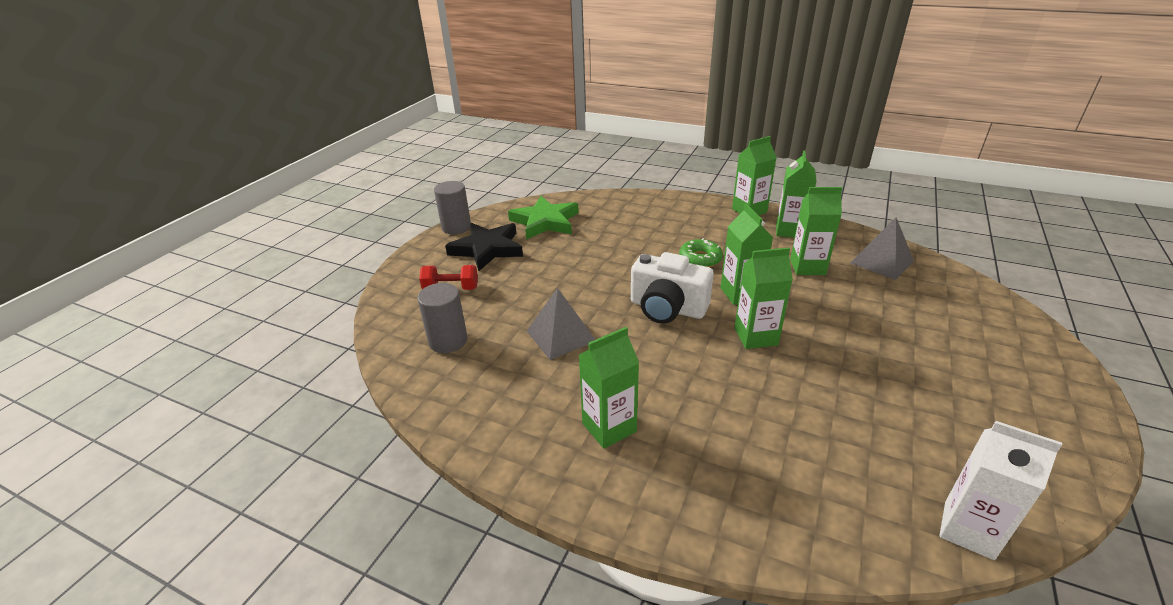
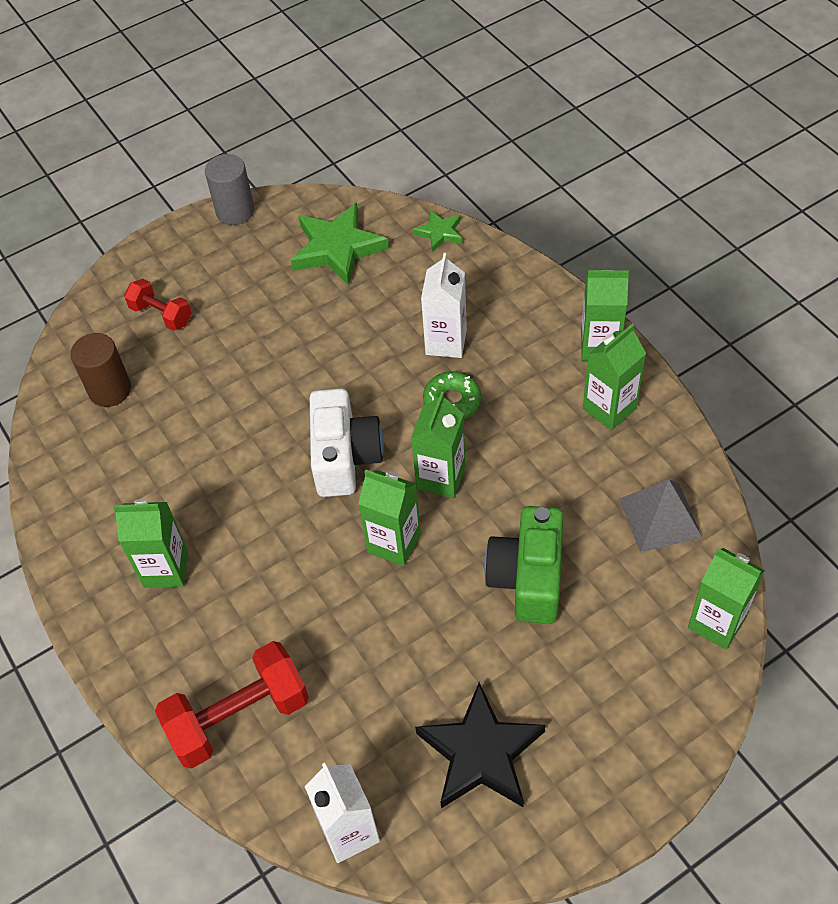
camera: 35 degrees right, 20 degrees up
grey cylinder [417,283,468,353] -> brown cylinder [70,333,131,407]
black star [445,223,523,271] -> black star moved to [415,682,545,808]
grey pyramid [527,288,596,360] -> none
white camera [631,252,714,324] -> white camera turned 150 degrees counterclockwise [310,388,384,497]
green carton [790,187,842,275] -> green carton moved to [688,548,765,650]
none -> red dumbbell [155,641,309,769]
none -> green star [413,210,462,252]
none -> white carton [421,253,467,358]
none -> green camera [484,506,563,624]

